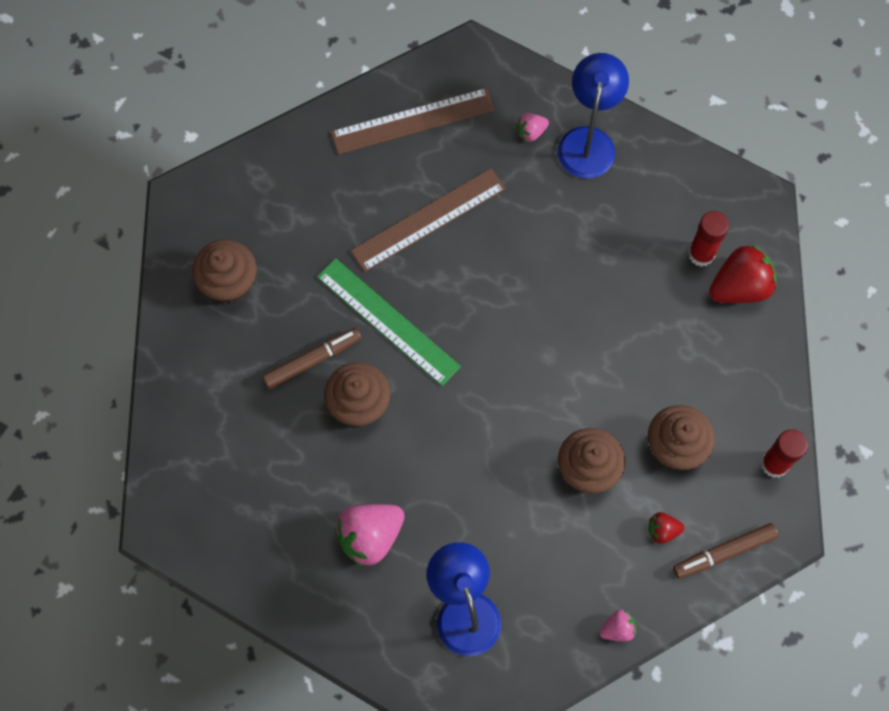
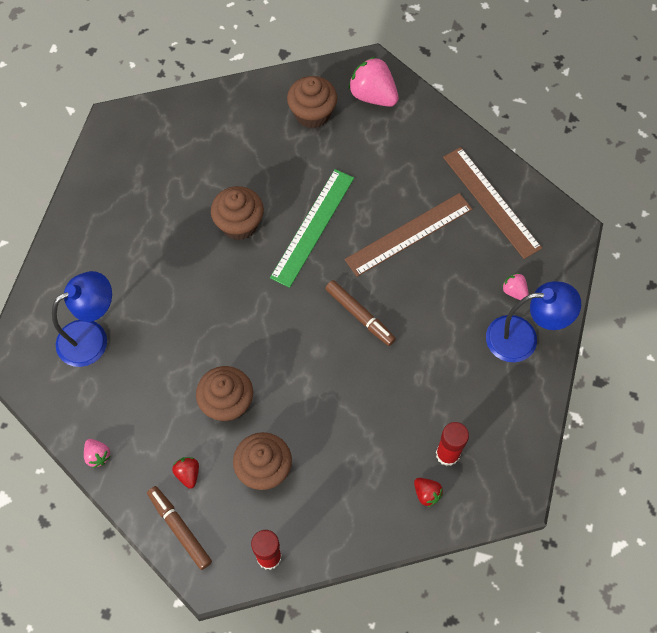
camera: 75 degrees right, 5 degrees down
brown marker [262,328,362,389] -> brown marker moved to [325,280,396,346]
pink strawberry [335,504,405,567] -> pink strawberry moved to [348,57,399,107]
brown ruler [351,168,506,272] -> brown ruler turned 75 degrees counterclockwise [345,193,472,277]
red strawberry [709,244,777,303] -> red strawberry [414,478,443,507], size x0.51

